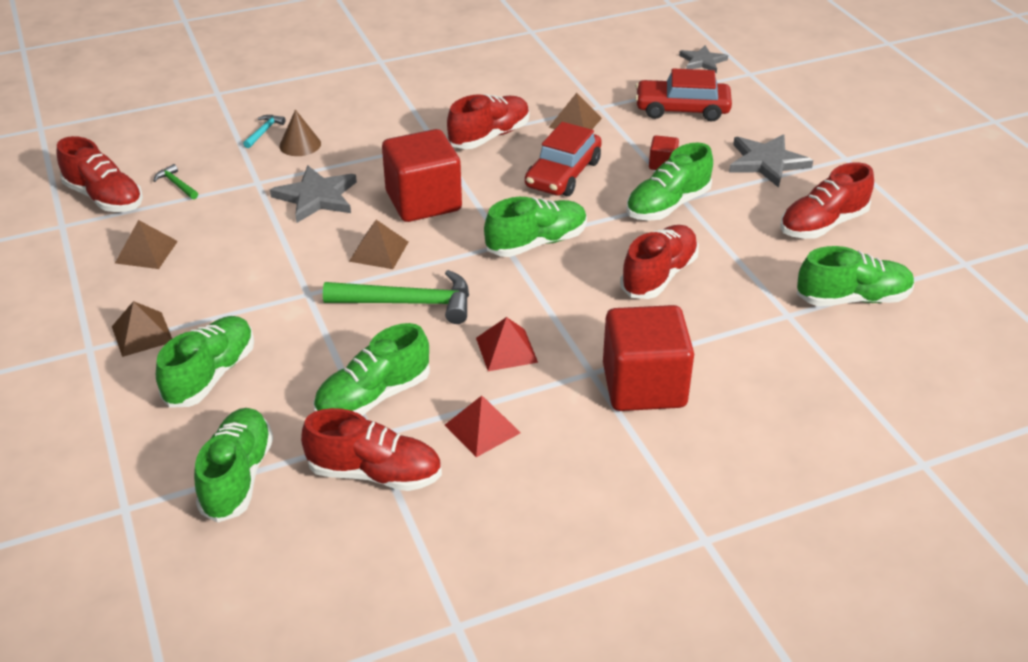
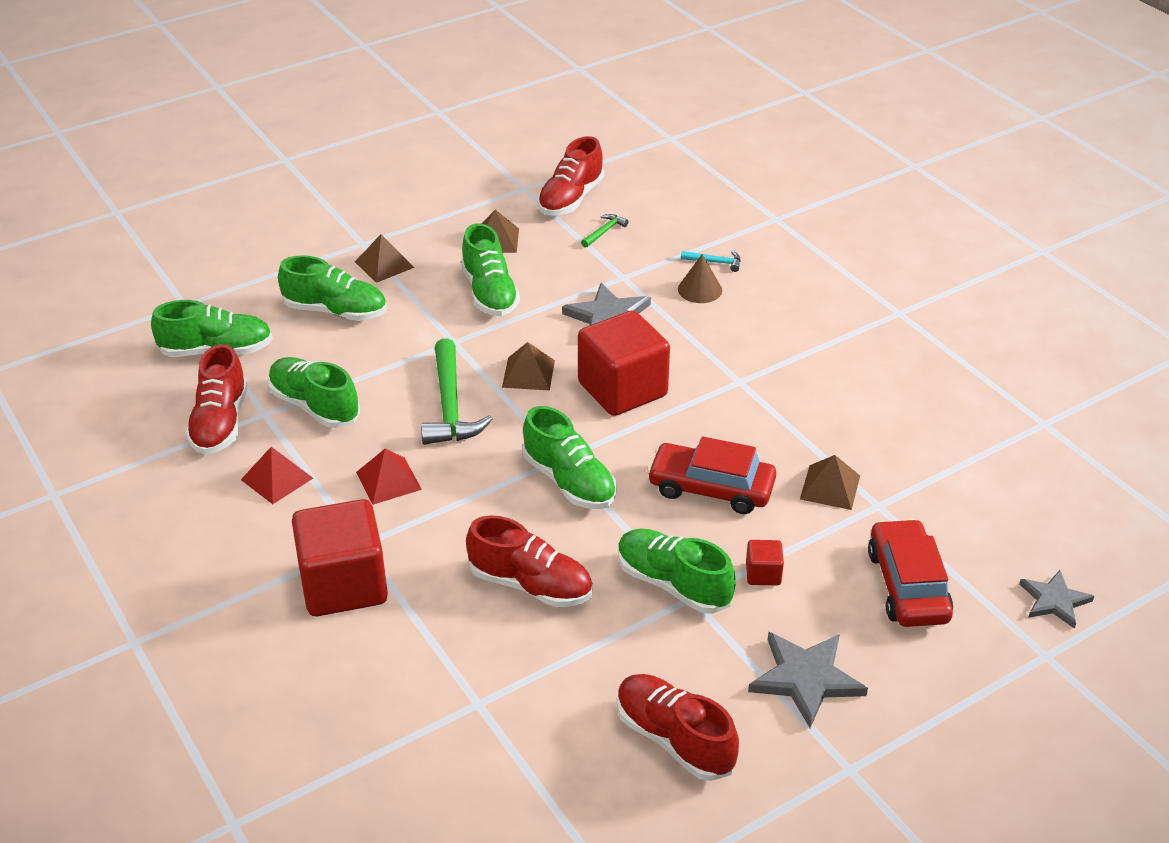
camera: 80 degrees right, 0 degrees up
red shoe [447,94,530,149] -> none
green shoe [797,246,915,306] -> green shoe moved to [461,223,520,316]

